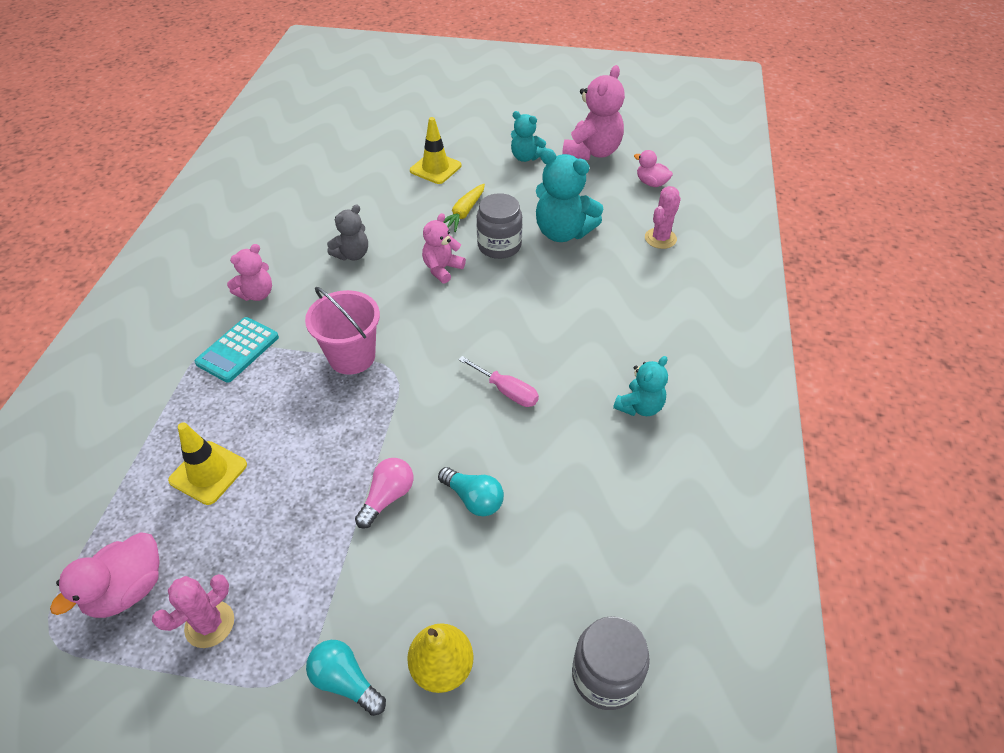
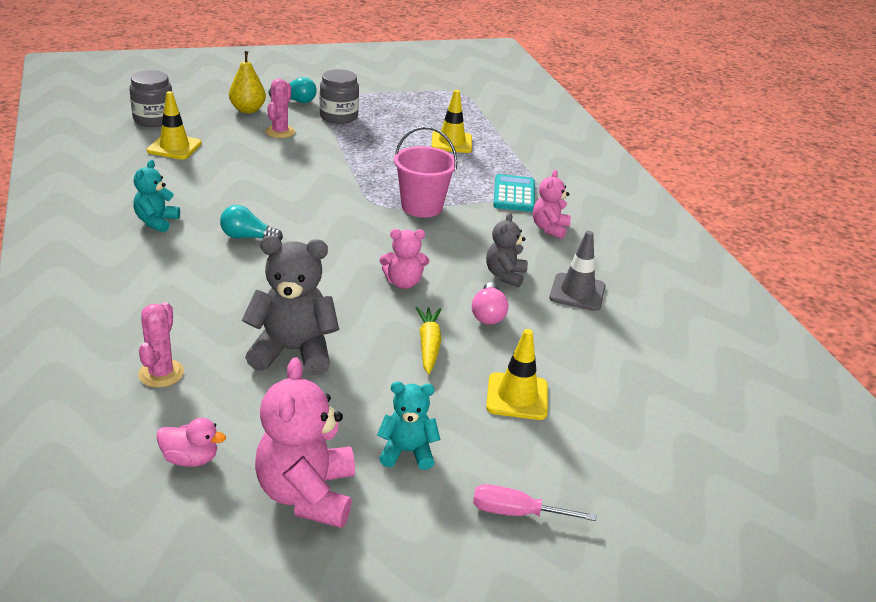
camera: 150 degrees right, 15 degrees down
pink duck [50,532,160,618] -> none
pink cactus [152,574,234,648] -> pink cactus moved to [265,79,295,138]
pink light bulb [355,458,413,529] -> pink light bulb moved to [472,282,508,325]
pink teddy bear [422,213,466,284] -> pink teddy bear turned 75 degrees clockwise [380,229,429,289]
turquoise light bulb [438,467,504,516] -> turquoise light bulb moved to [220,205,283,241]
pink screwdriver [458,356,539,407] -> pink screwdriver moved to [473,484,596,521]
grey jar [477,193,522,259] -> grey jar moved to [320,69,359,124]
turquoise teddy bear [536,148,603,242] -> grey teddy bear [242,235,339,375]
none -> yellow traffic cone [147,91,202,159]
none -> grey traffic cone [549,231,606,311]

